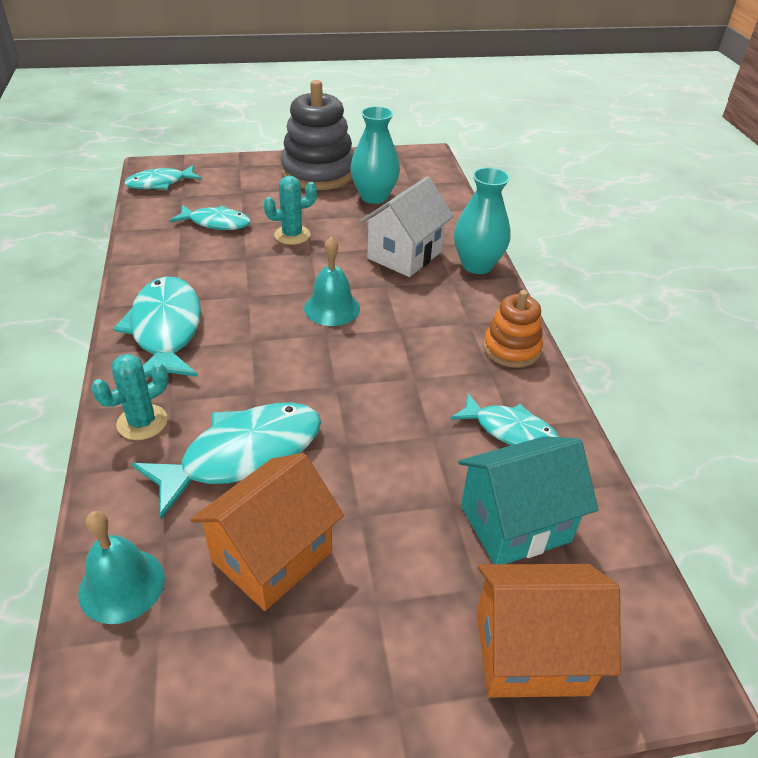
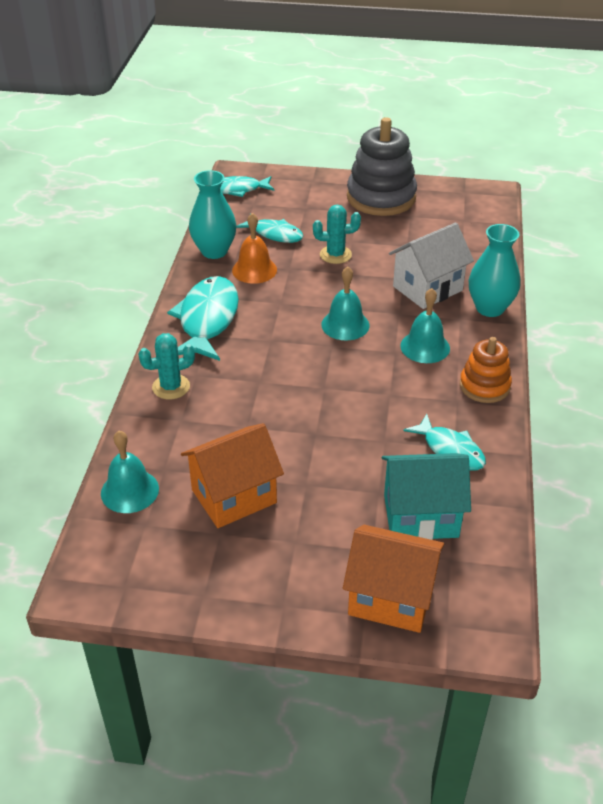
camera: 20 degrees right, 0 degrees up
turquoise fish [132,403,321,519] -> none
turquoise vase [351,106,400,204] -> turquoise vase moved to [189,170,237,259]
none -> orange bell [232,213,277,284]
none -> turquoise bell [400,288,450,363]

